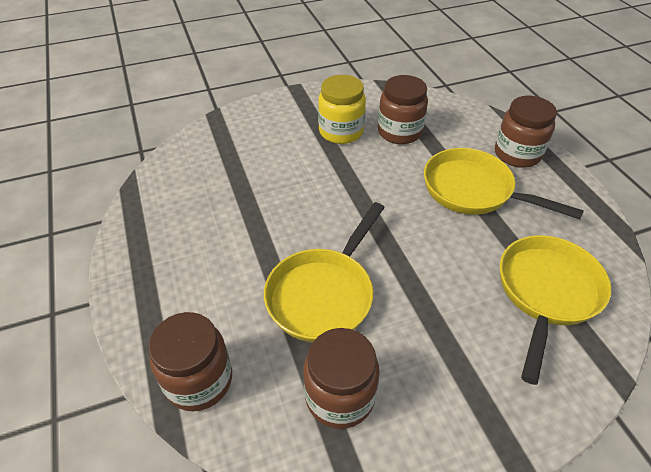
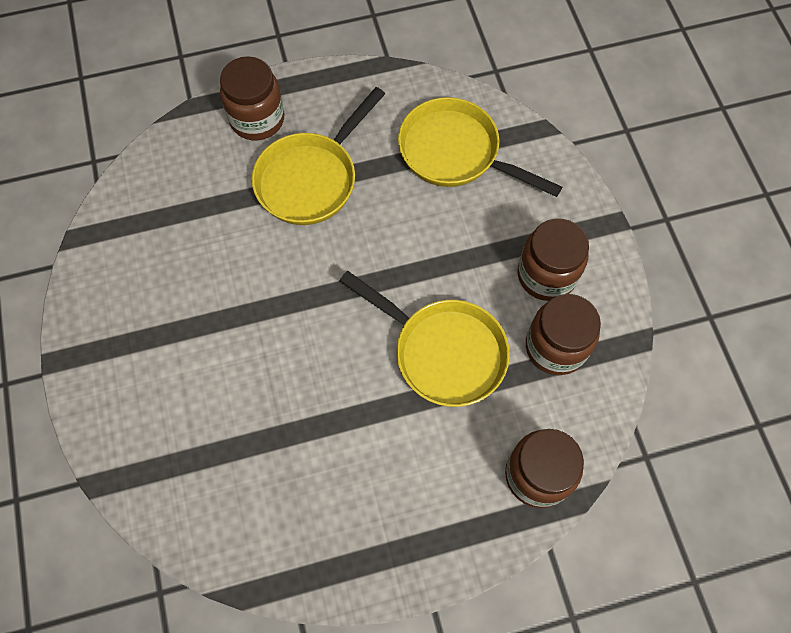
camera: 85 degrees left, 20 degrees up
yellow jar [318,75,366,144] -> none
brown jar [378,75,428,144] -> brown jar moved to [517,218,589,301]

